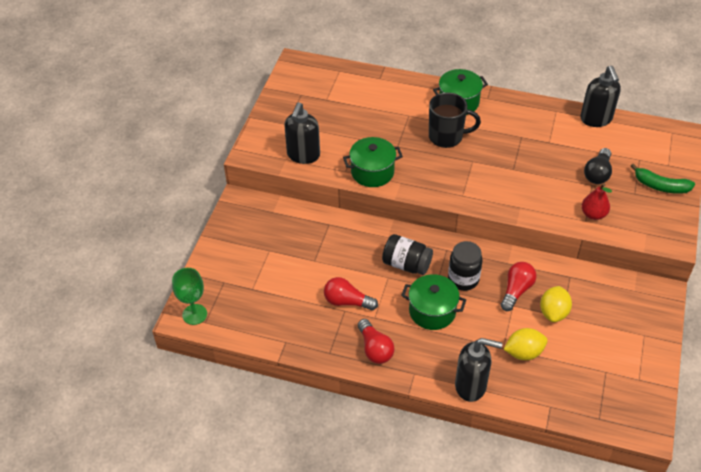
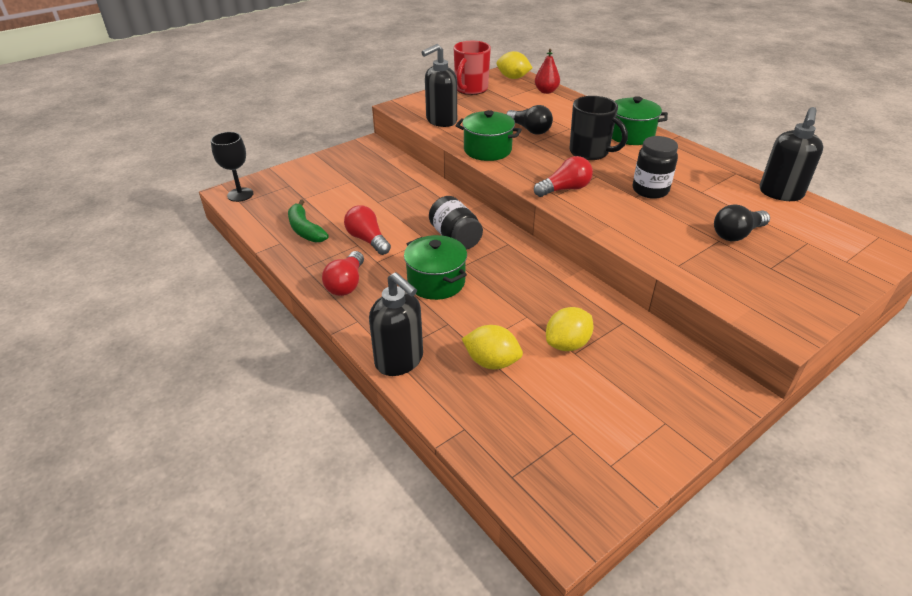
camera: 35 degrees right, 10 degrees down
green goblet [172,268,207,325] -> black goblet [211,132,253,202]
black jar [448,241,483,291] -> black jar moved to [633,136,678,199]
red light bulb [501,262,537,311] -> red light bulb moved to [534,156,593,197]
red pear [581,184,612,220] -> red pear moved to [535,49,560,94]
green banana [631,163,695,194] -> green banana moved to [288,200,329,242]
none -> red mug [454,41,491,95]
none -> yellow lemon [497,51,532,79]
none -> black light bulb [506,105,553,135]

